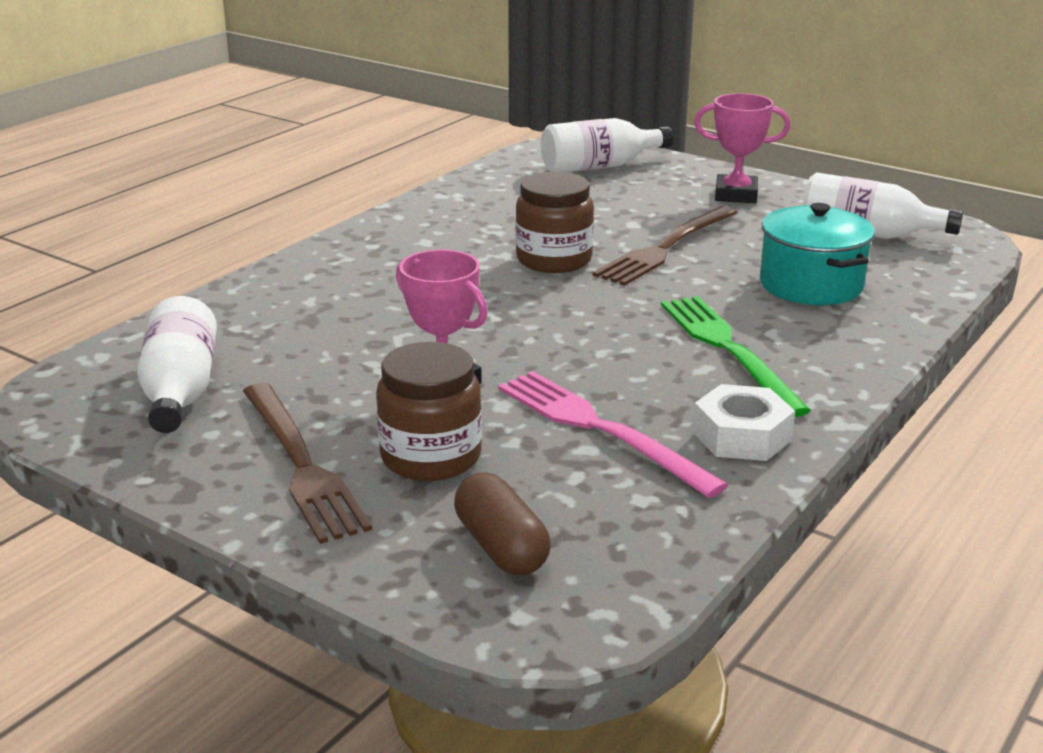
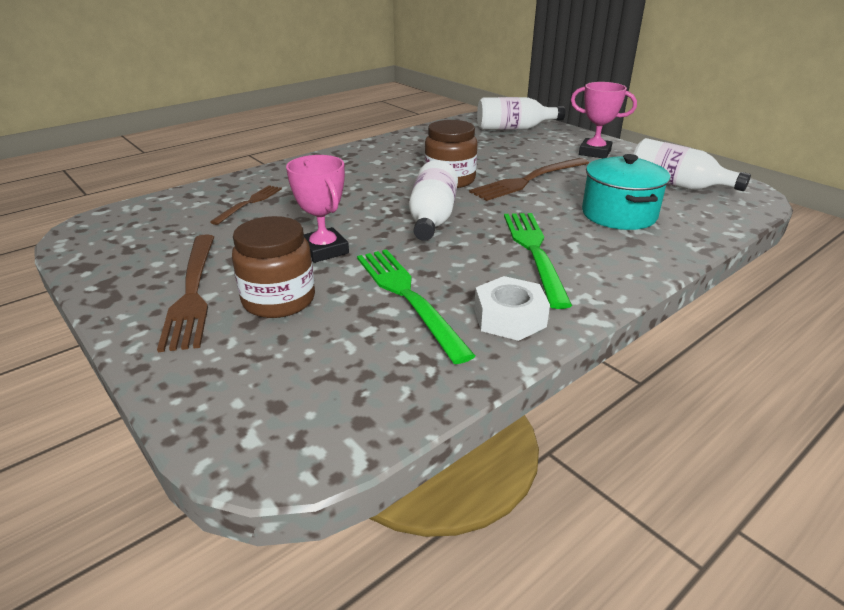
camera: 15 degrees right, 5 degrees up
white bottle [137,296,217,433] -> white bottle moved to [409,160,458,241]
brown capsule [454,473,551,576] -> none
pink fork [498,371,728,498] -> green fork [357,249,475,364]
none -> brown fork [210,185,282,225]

